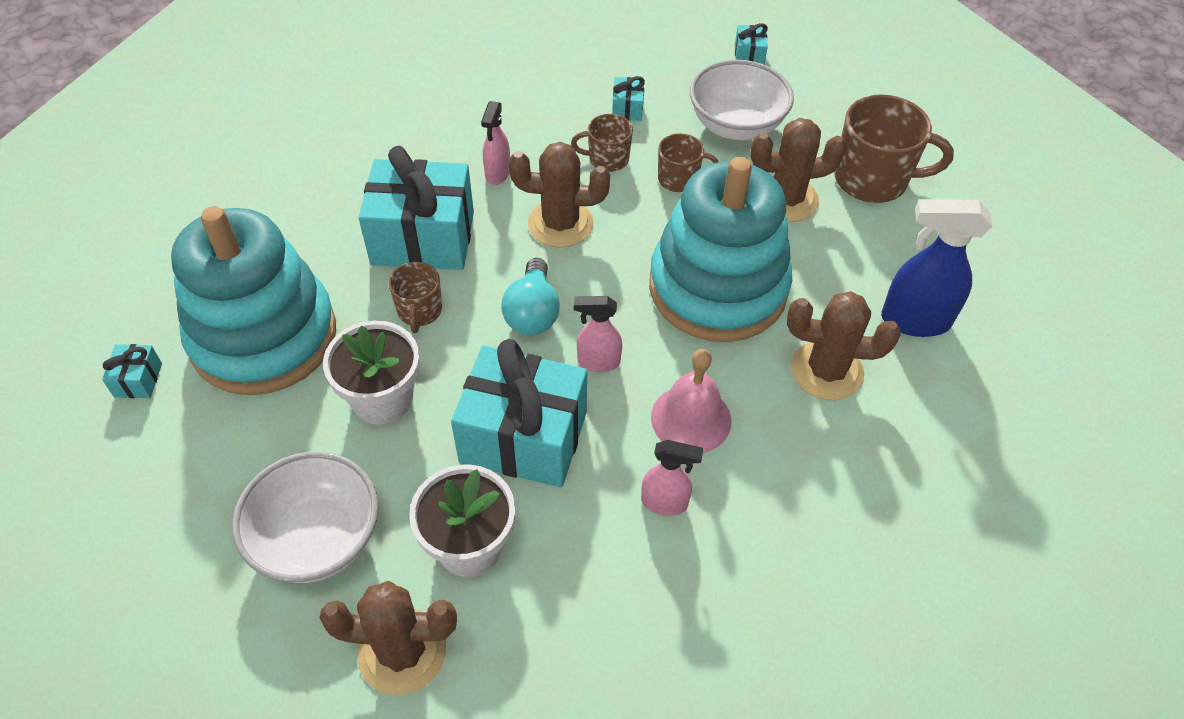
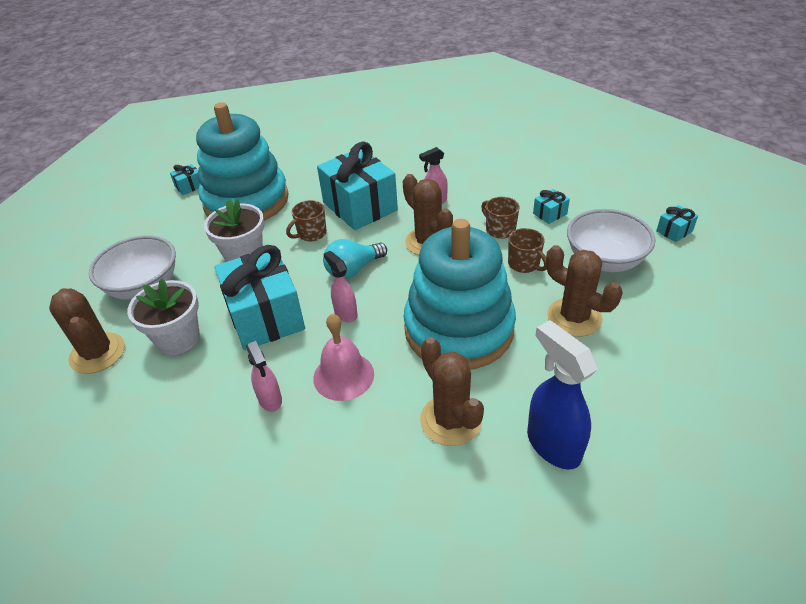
camera: 55 degrees right, 10 degrees down
brown mug [834,95,954,203] -> none

